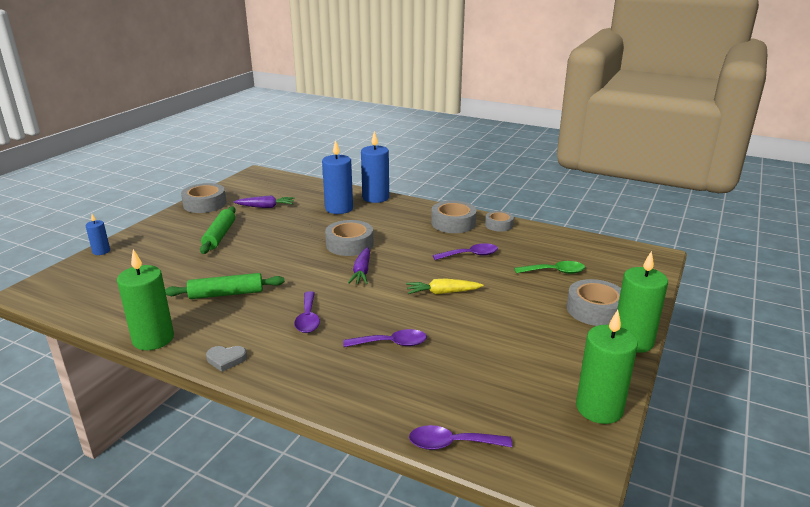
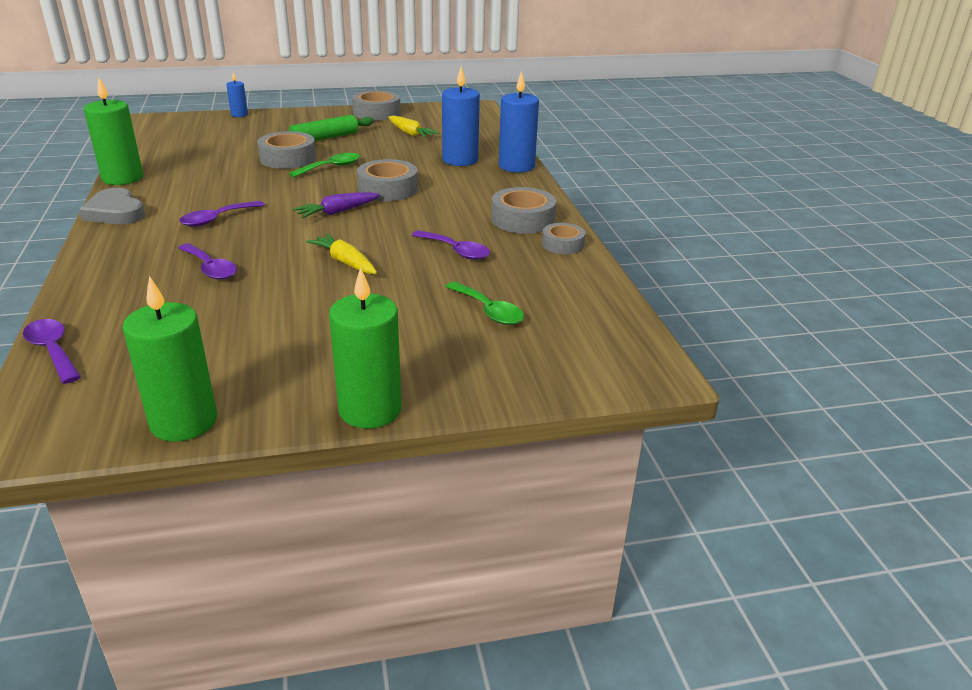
camera: 50 degrees right, 5 degrees up
green rolling pin [165,273,285,299] -> none
grey heart [206,346,247,372] -> grey heart [79,188,145,224], size x1.66
purple carrot [234,195,295,208] -> yellow carrot [388,116,439,138]
grey tape [567,279,621,326] -> grey tape moved to [257,131,316,169]
none -> green spoon [289,153,360,178]

